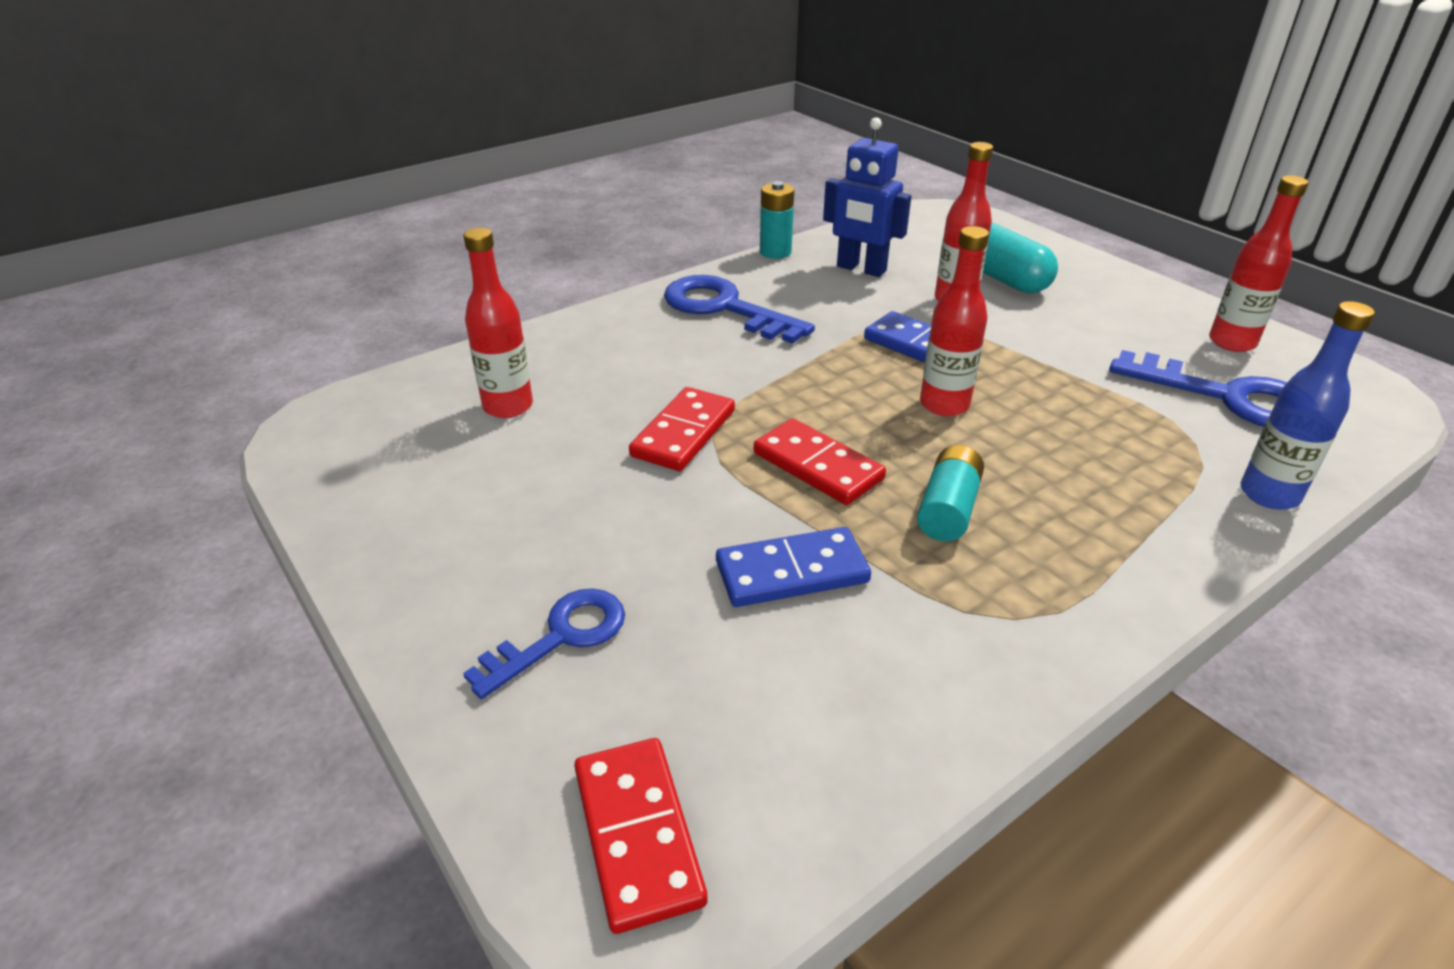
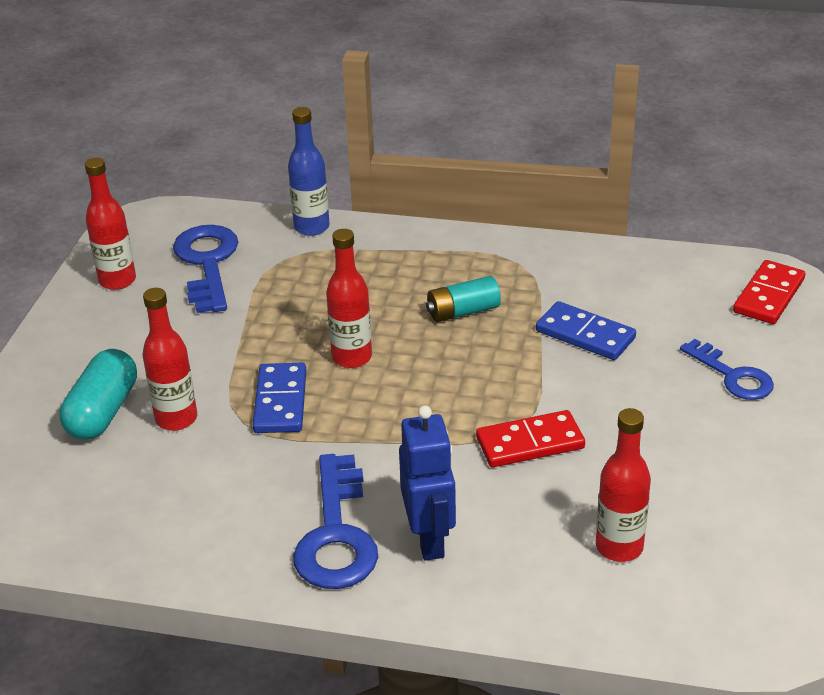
camera: 130 degrees left, 0 degrees up
blue key [463,588,625,699] -> blue key turned 135 degrees counterclockwise [680,339,774,400]
red domino [754,418,886,505] -> none
turquoise battery [760,181,794,259] -> none
blue robot [823,117,911,277] -> blue robot moved to [399,405,456,561]

